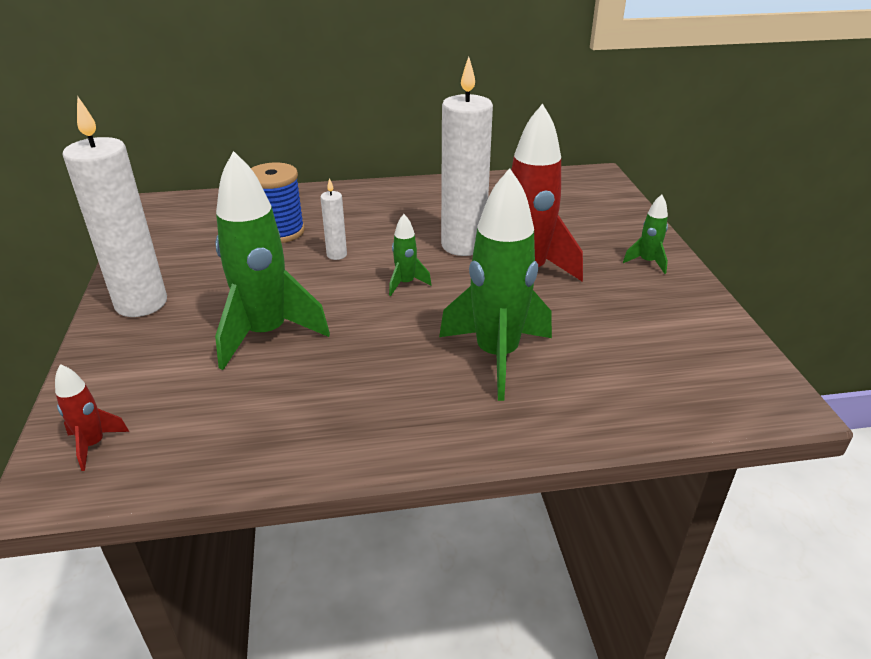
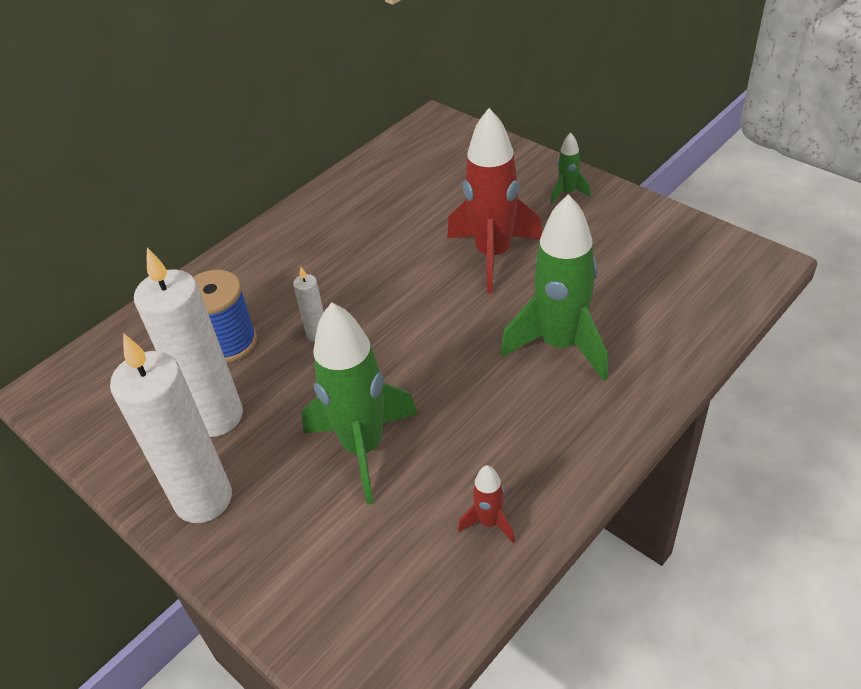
camera: 35 degrees left, 10 degrees up
red rocket [55,364,129,471] -> red rocket moved to [458,465,515,543]
green rocket [389,214,432,296] -> none
white candle [441,57,493,256] -> white candle moved to [134,248,243,437]

